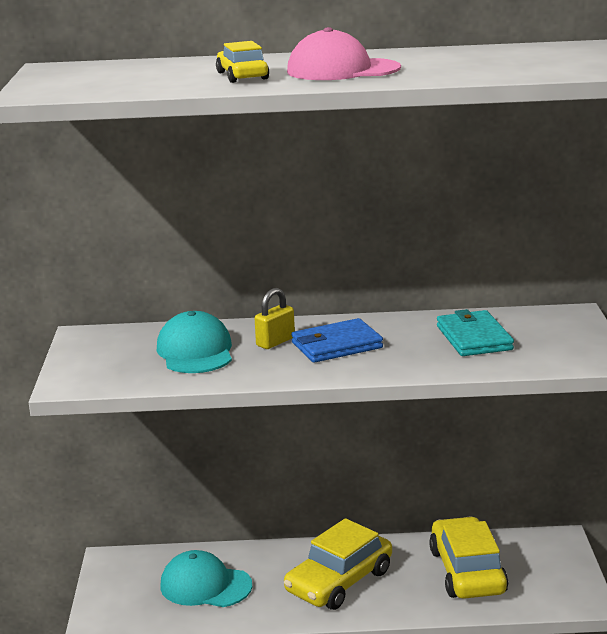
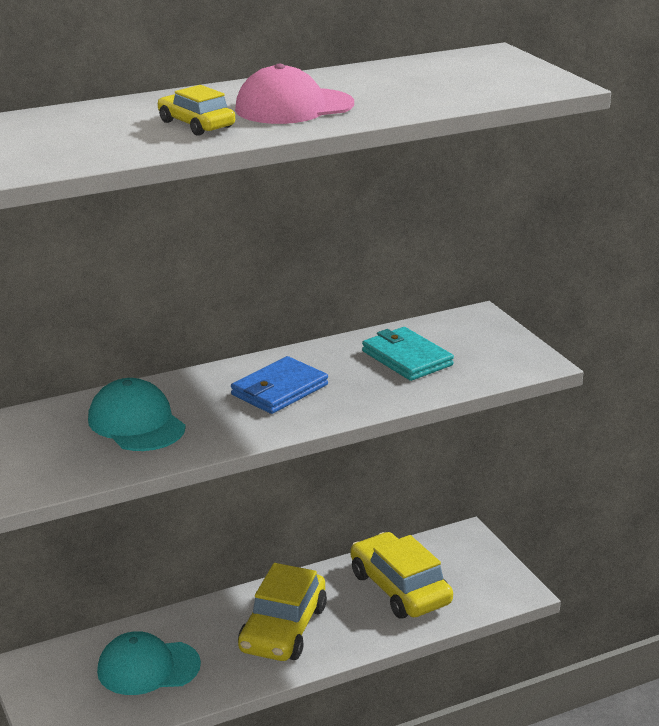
camera: 25 degrees left, 5 degrees up
yellow padlock [255,288,295,349] -> none

